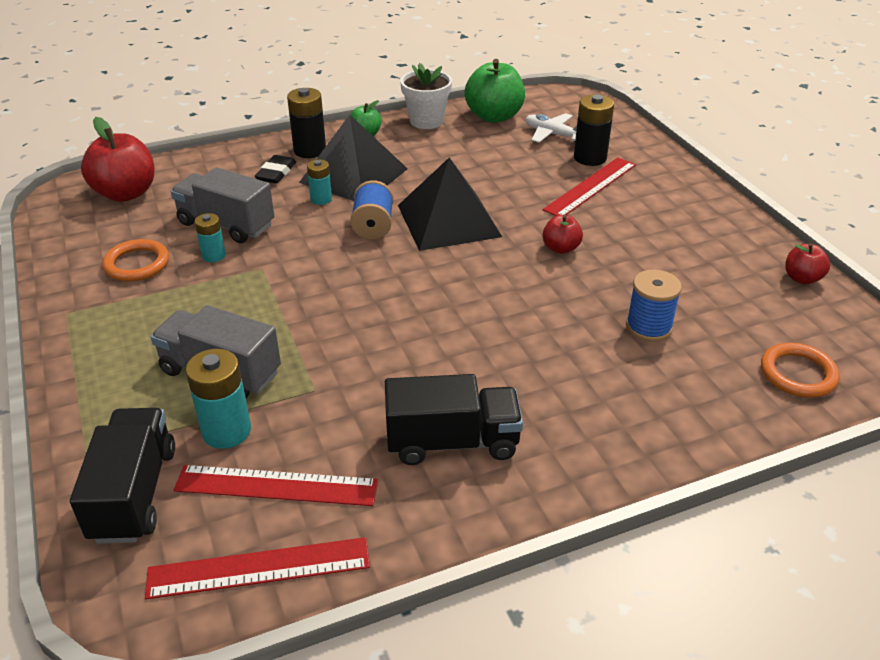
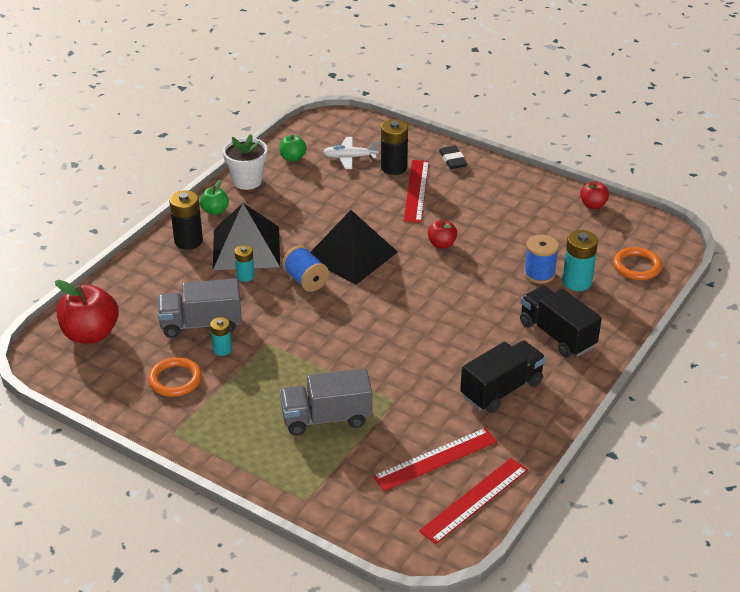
camera: 35 degrees left, 0 degrees up
black truck [70,408,175,544] -> black truck moved to [520,286,602,357]
turquoise battery [186,349,251,449] -> turquoise battery moved to [562,230,598,291]
black eraser [255,155,296,183] -> black eraser moved to [439,146,468,169]
green apple [464,59,525,123] -> green apple [279,135,307,162], size x0.53

